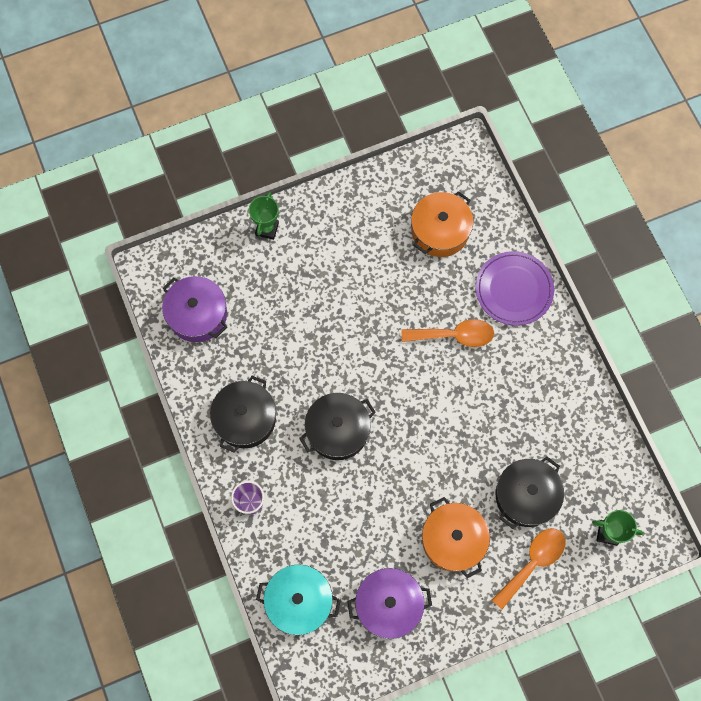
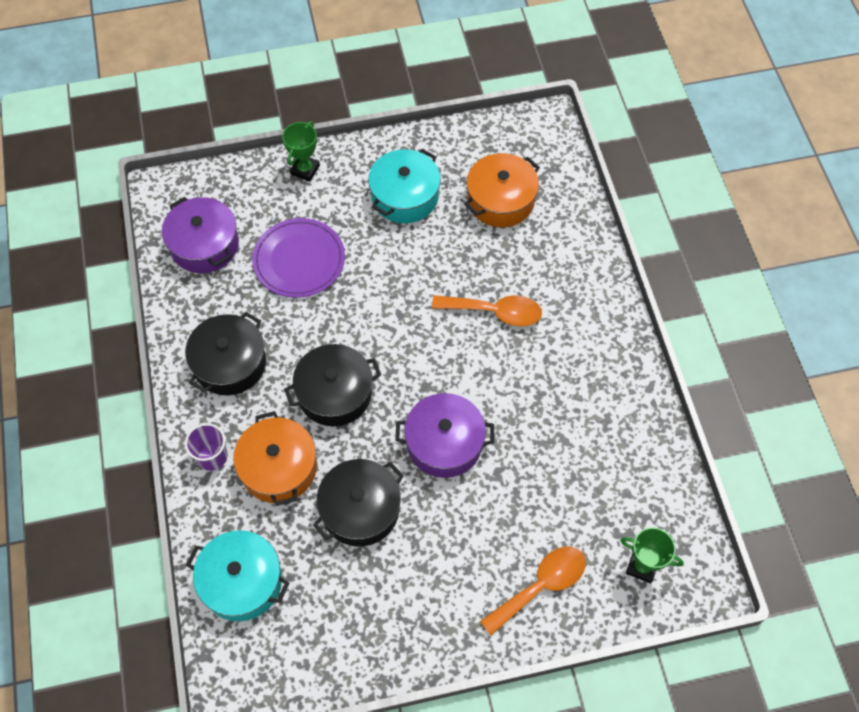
camera: 10 degrees right, 10 degrees down
purple pot [347,568,432,639] -> purple pot moved to [395,393,494,478]
orange pot [422,497,490,578] -> orange pot moved to [233,411,317,506]
purple plate [476,251,554,326] -> purple plate moved to [252,218,345,298]
black pot [496,456,564,529] -> black pot moved to [313,459,404,547]
none -> turquoise pot [368,149,441,223]

